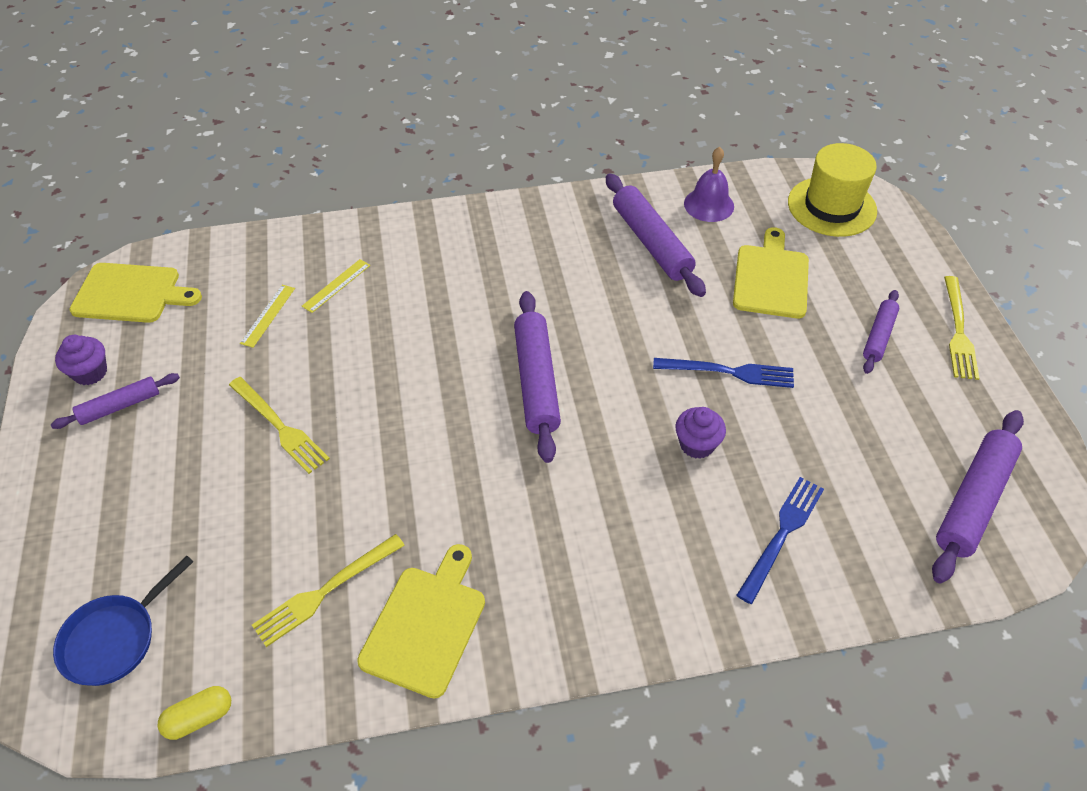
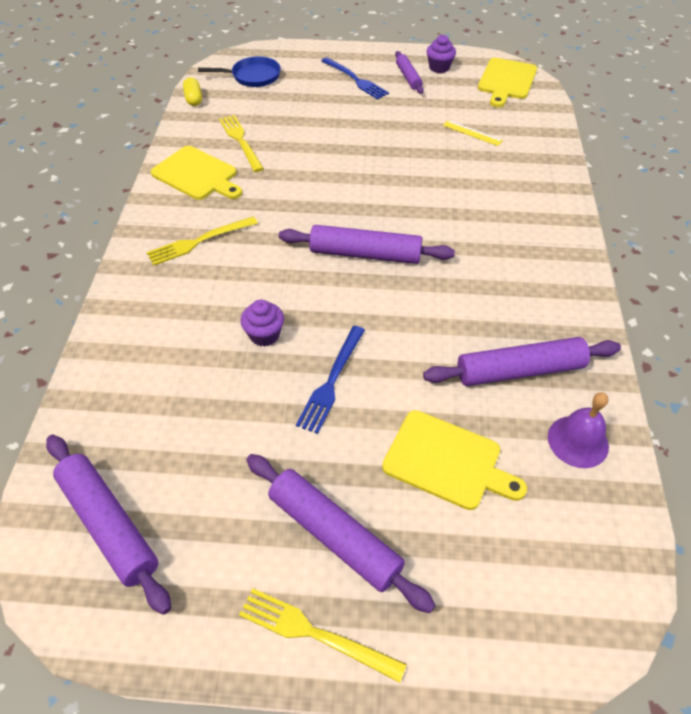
camera: 105 degrees right, 0 degrees up
blue pan [53,556,194,686] -> blue pan turned 120 degrees clockwise [198,56,281,87]
yellow fork [229,377,330,474] -> yellow fork moved to [147,216,258,266]
yellow ruler [302,259,370,313] -> none
blue fork [736,477,824,604] -> blue fork moved to [321,57,389,100]
yellow hat [788,143,877,237] -> none
purple rolling pin [863,290,899,374] -> purple rolling pin [246,454,436,613], size x1.72

